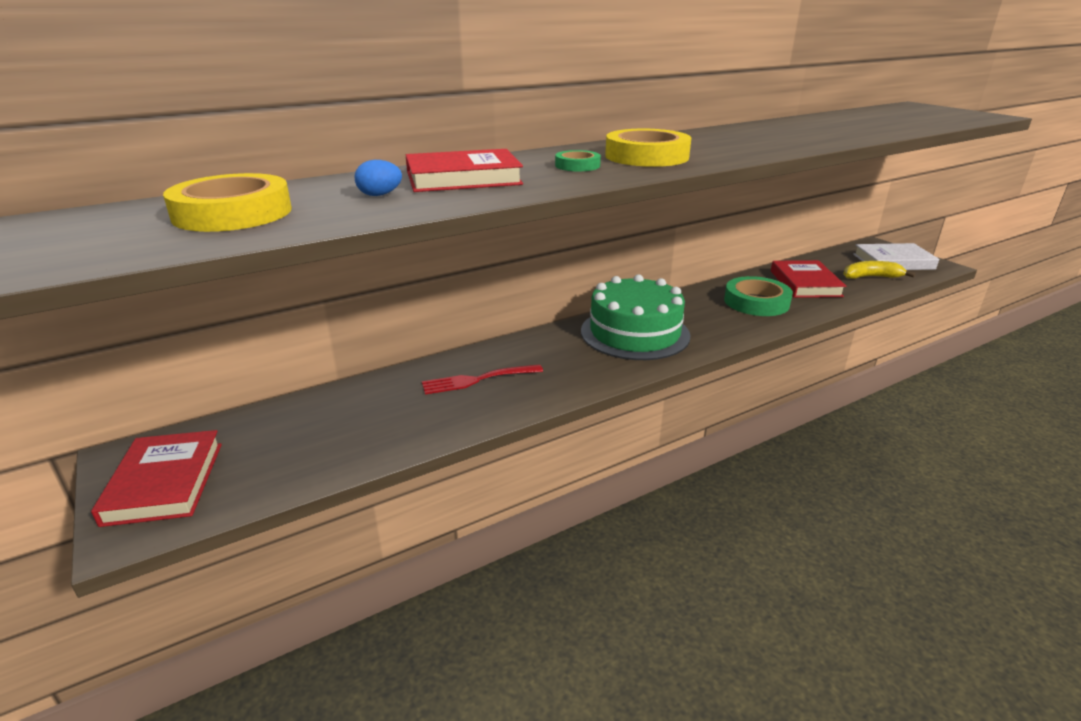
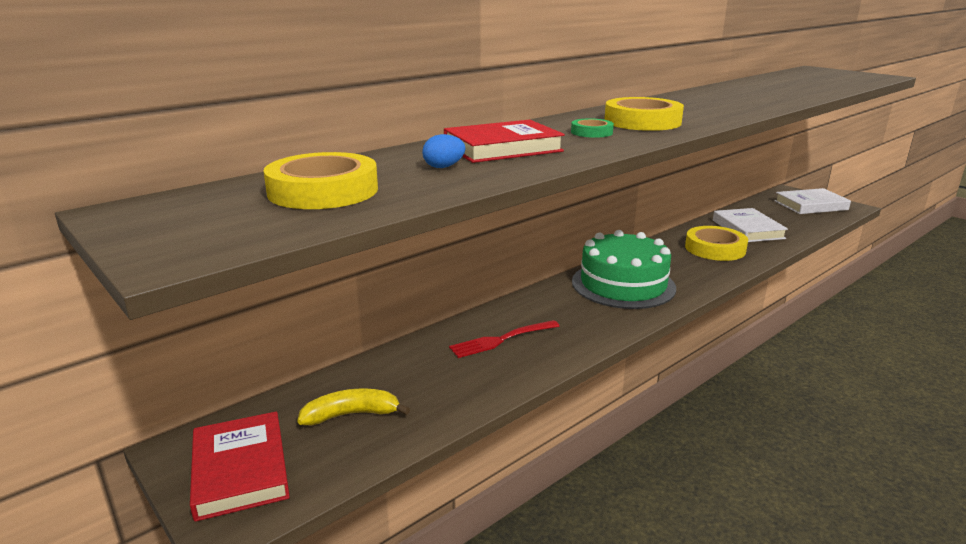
camera: 10 degrees left, 5 degrees down
green tape [724,276,793,316] -> yellow tape [685,226,748,261]
red book [771,260,846,298] -> white book [713,208,788,242]
yellow banana [843,261,915,279] -> yellow banana moved to [297,389,410,425]

